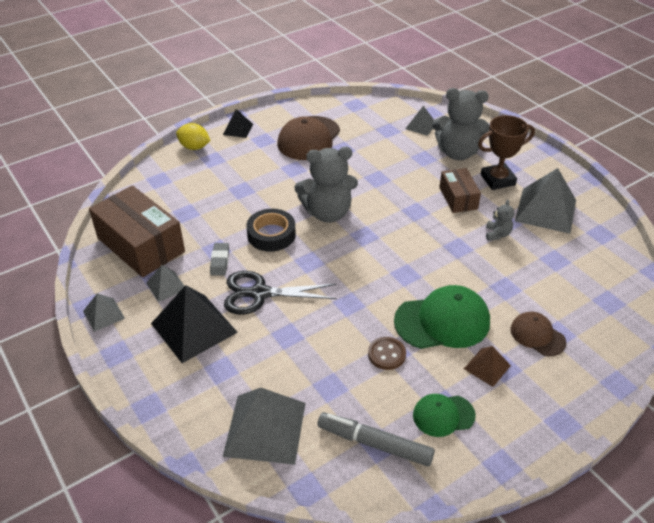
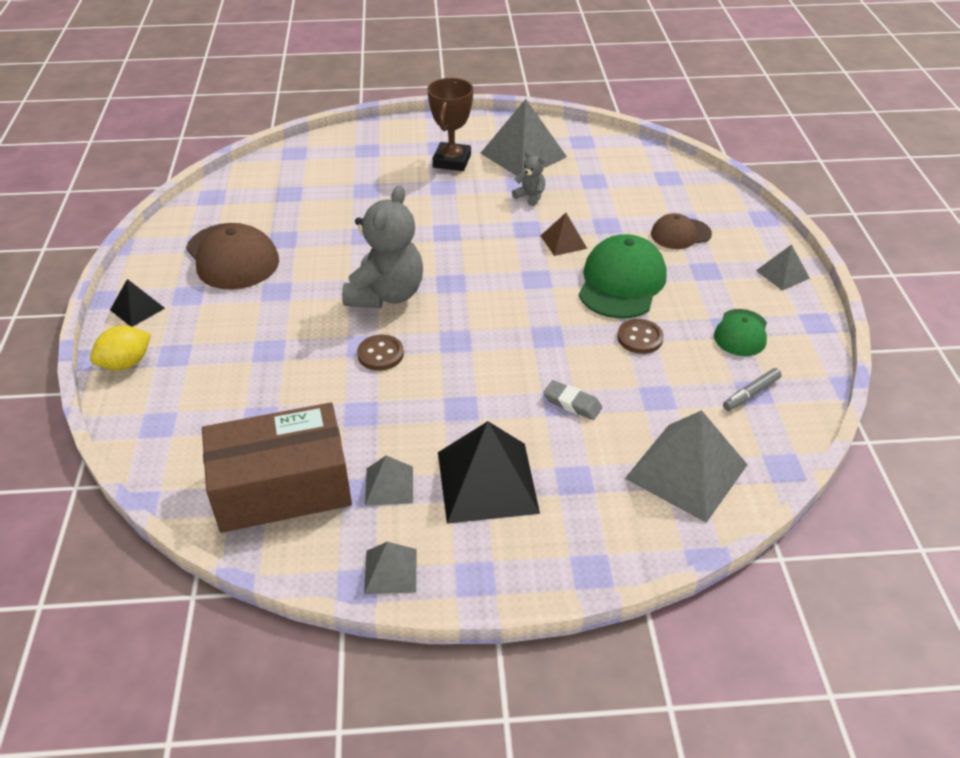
camera: 60 degrees left, 0 degrees up
grey eraser [210,243,229,276] -> grey eraser moved to [543,380,602,420]
black scissors [224,271,337,315] -> none
black tape [246,209,296,252] -> brown button [357,335,404,371]
grey marker [318,412,435,466] -> grey marker [723,368,782,411], size x0.57
grey pyramid [405,106,434,136] -> grey pyramid moved to [756,244,810,291]
grey teddy bear [432,88,490,160] -> none
brown box [439,168,481,213] -> none
brown pyramid [464,346,511,387] -> brown pyramid moved to [541,213,587,256]

